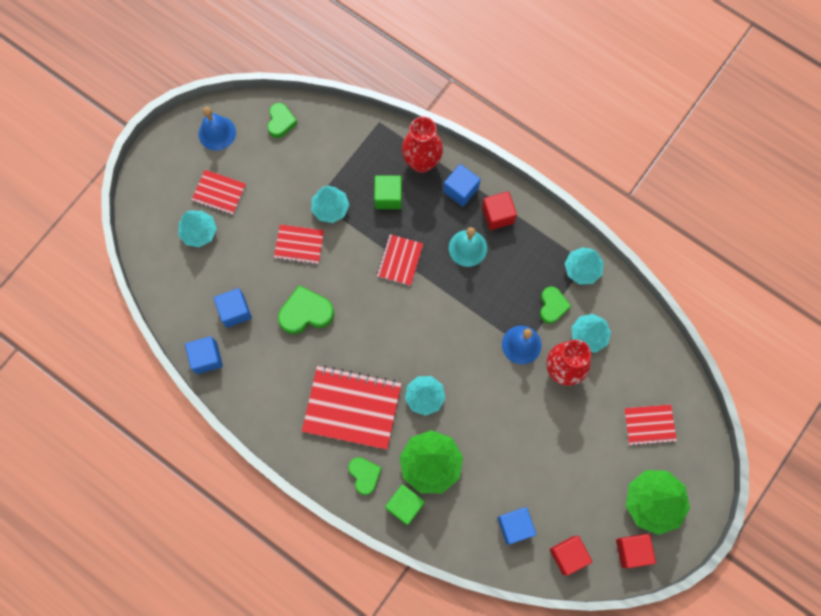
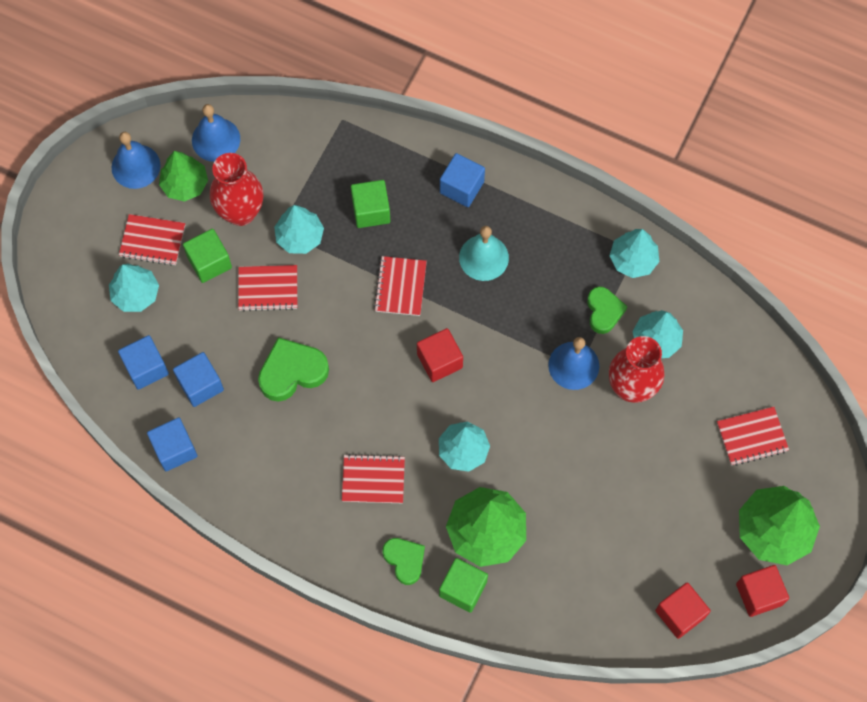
camera: 10 degrees left, 5 degrees down
green heart [267,103,298,138] -> blue bell [192,104,240,162]
red notebook [302,365,401,449] -> red notebook [342,454,405,503], size x0.54
red vase [402,117,443,173] -> red vase moved to [210,153,263,226]
red cube [482,191,517,230] -> red cube moved to [417,328,463,382]
blue cube [497,507,536,545] -> blue cube moved to [118,335,169,390]
none -> green tree [159,151,208,202]
none -> green cube [183,229,232,283]

